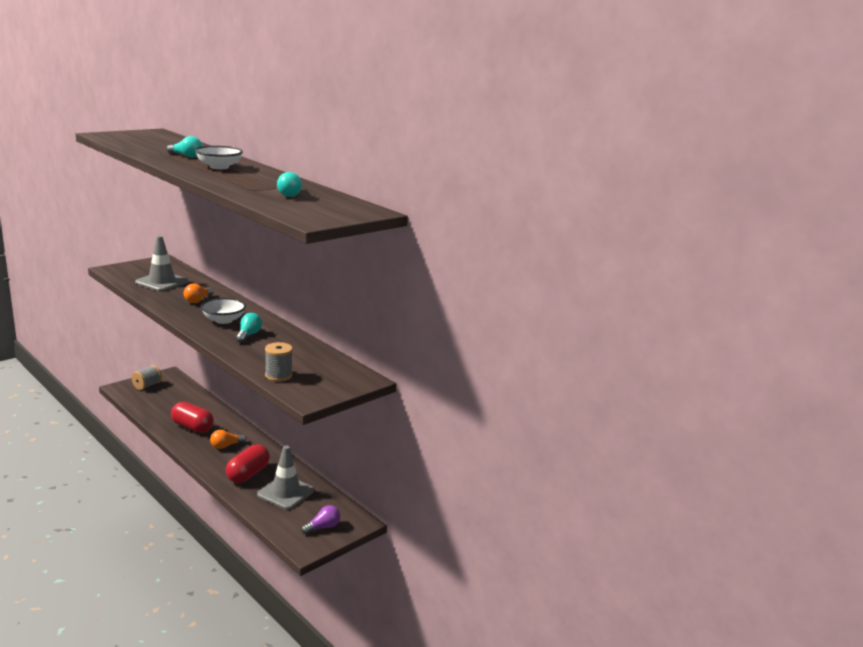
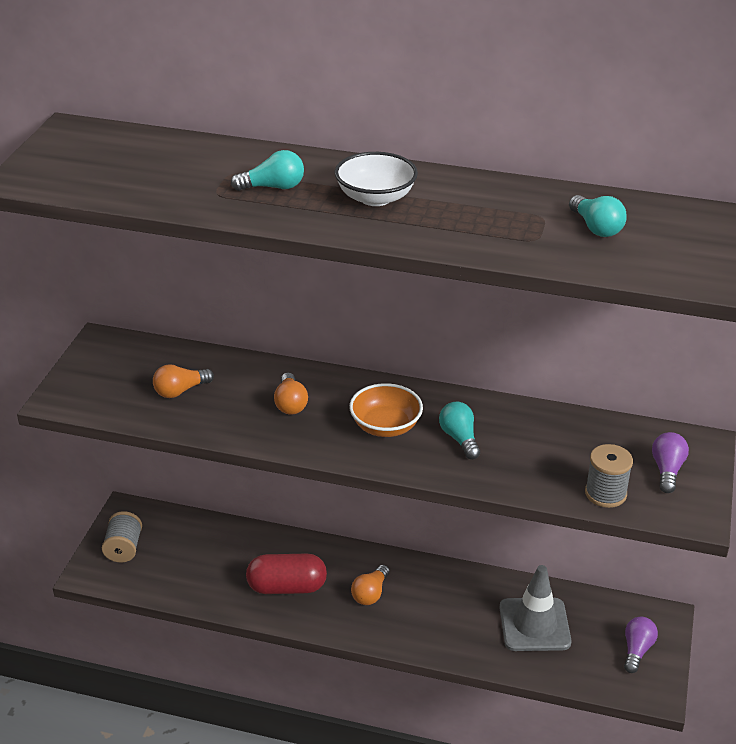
camera: 30 degrees left, 15 degrees up
grey traffic cone [135,236,188,291] -> orange light bulb [153,364,214,398]
white bowl [201,298,246,324] -> orange bowl [349,383,423,437]
red capsule [226,444,270,483] -> none
none -> purple light bulb [652,432,689,493]

